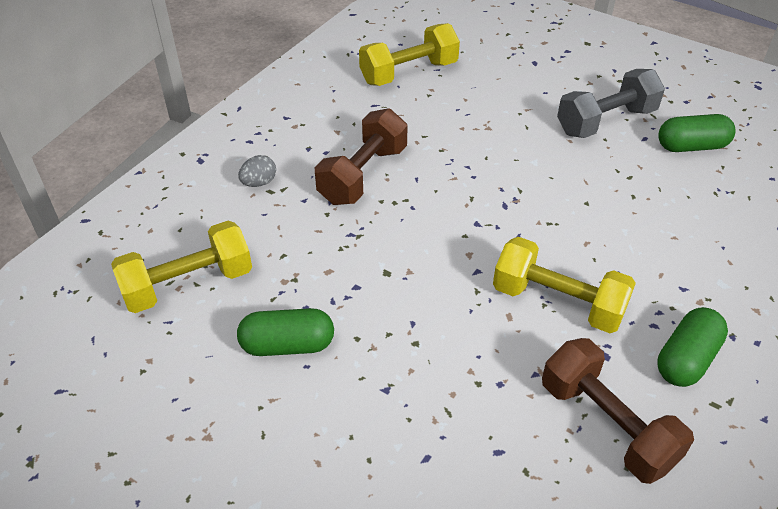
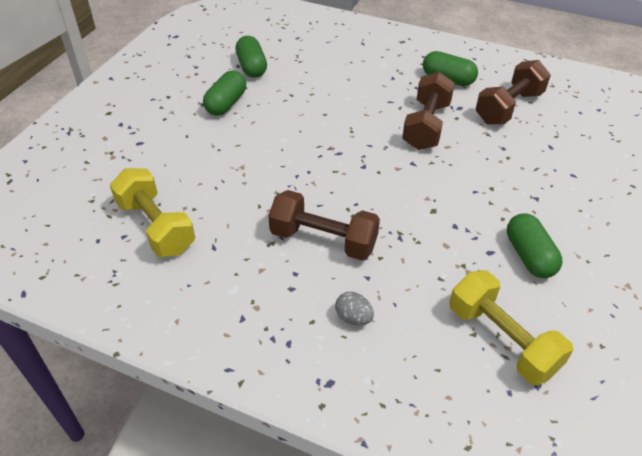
camera: 100 degrees left, 0 degrees up
yellow dumbbell [493,237,636,333] -> brown dumbbell [402,72,455,150]
grey dumbbell [557,69,665,138] -> green capsule [203,71,246,116]

